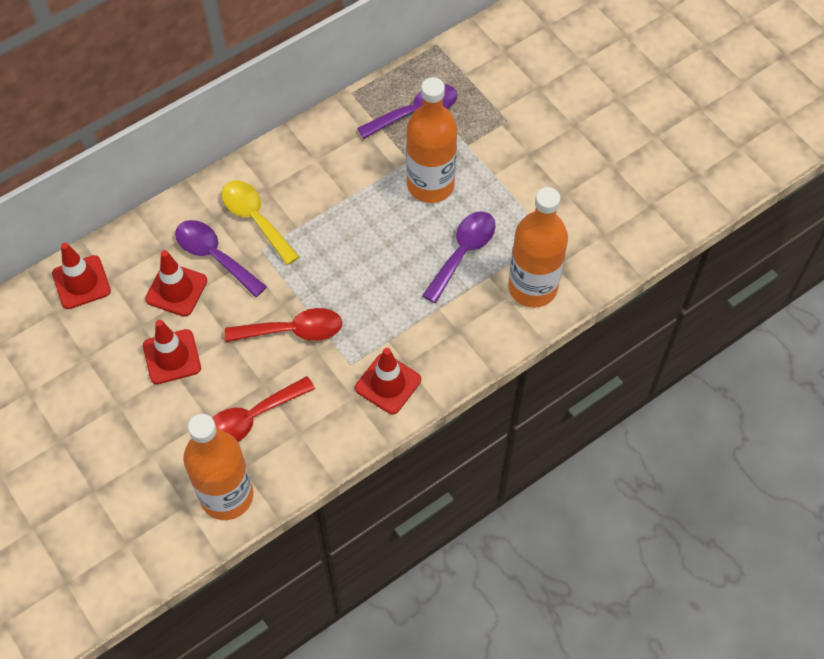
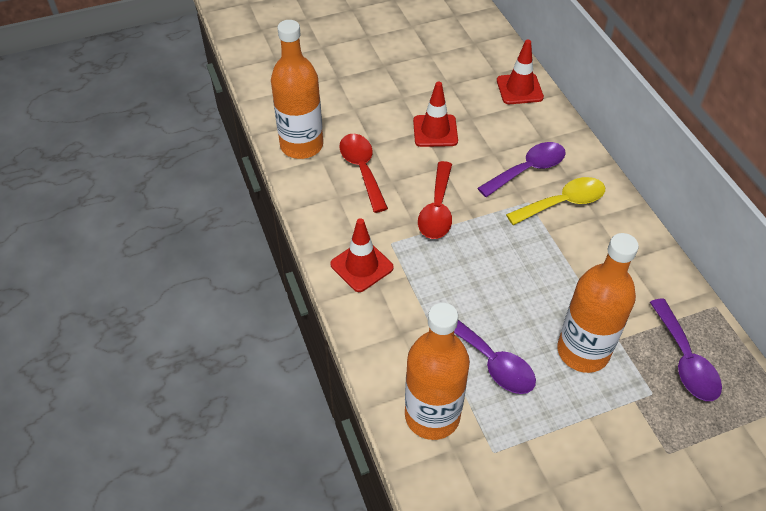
camera: 105 degrees right, 10 degrees down
red traffic cone [145,250,207,317] -> none

